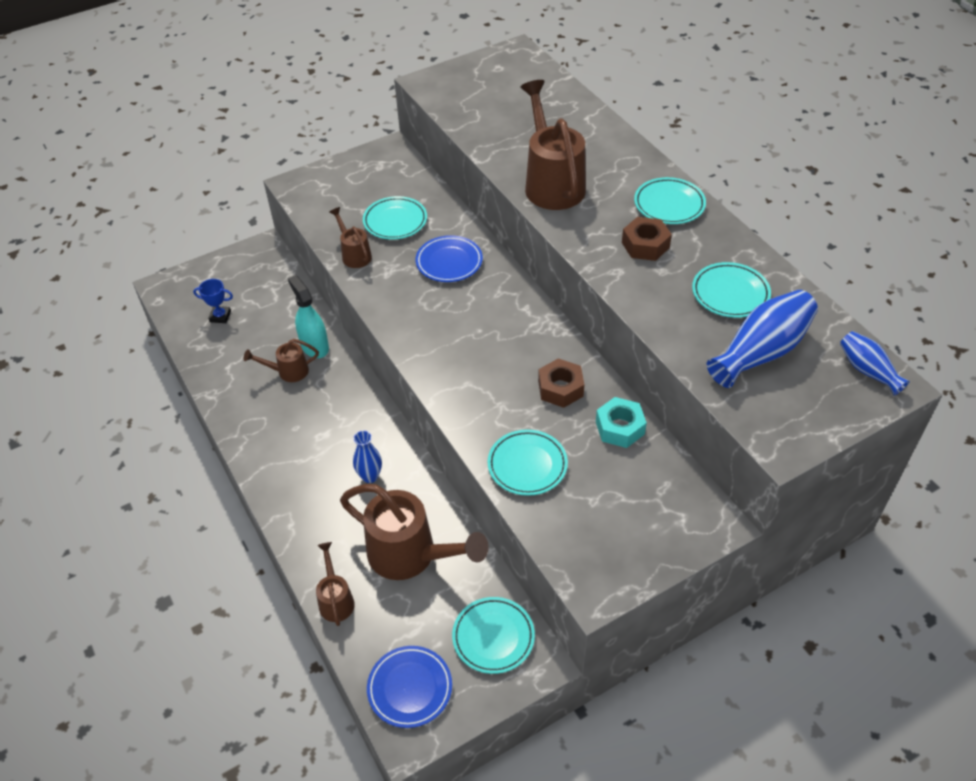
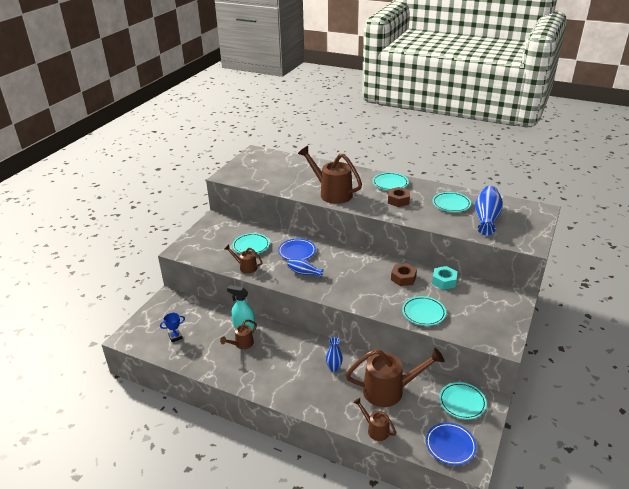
camera: 35 degrees left, 15 degrees down
blue vase [840,331,910,396] -> blue vase moved to [287,259,323,278]

